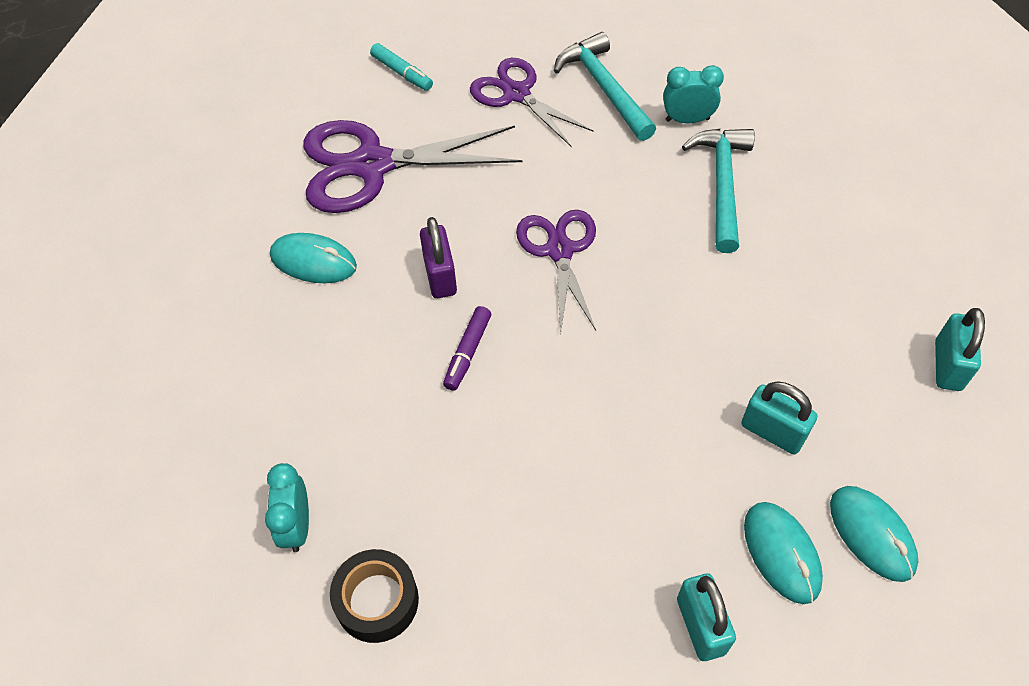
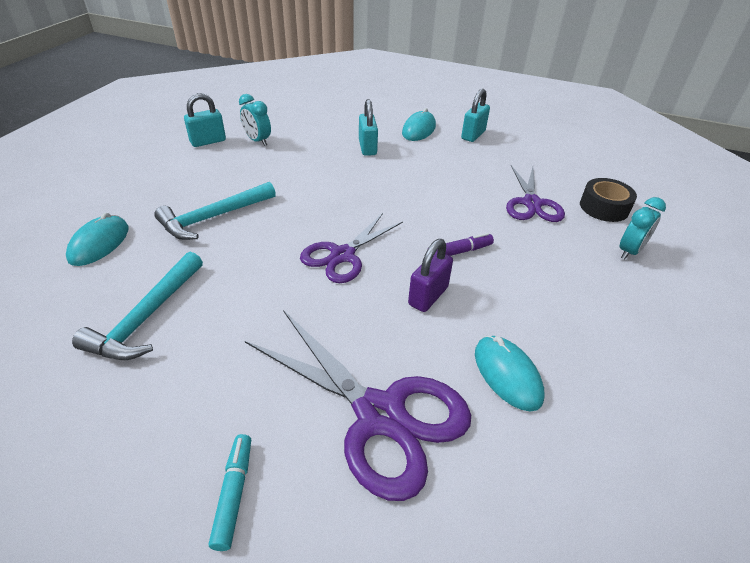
camera: 135 degrees left, 15 degrees down
purple scissors [470,58,593,147] -> purple scissors moved to [506,165,565,222]
turquoise clock [663,65,724,123] -> turquoise clock moved to [239,94,271,146]
turquoise mouse [830,486,918,582] -> turquoise mouse moved to [66,213,129,266]
turquoise padlock [935,308,985,391] -> turquoise padlock moved to [184,93,226,147]

